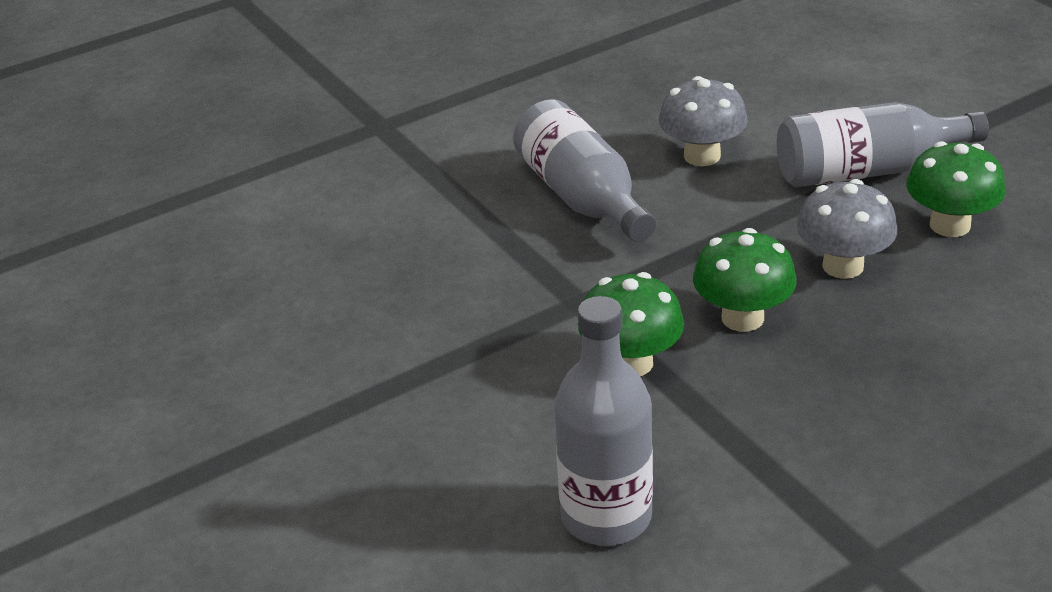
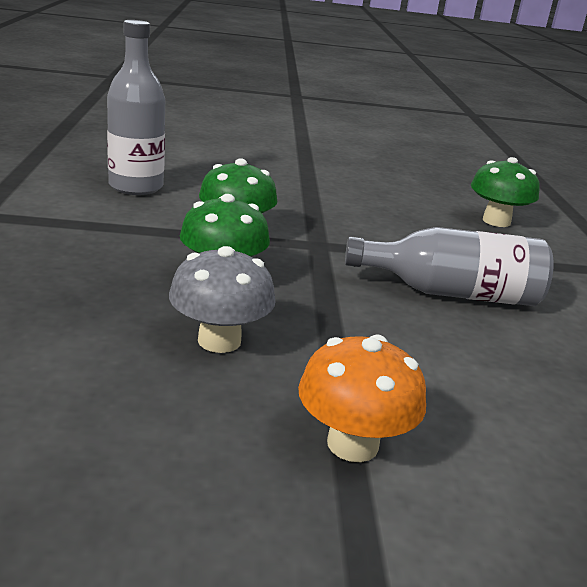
camera: 115 degrees right, 10 degrees down
grey mushroom [659,76,748,166] -> none
grey bottle [777,102,989,187] -> orange mushroom [298,334,426,462]
green mushroom [906,141,1006,237] -> green mushroom moved to [471,157,540,227]

